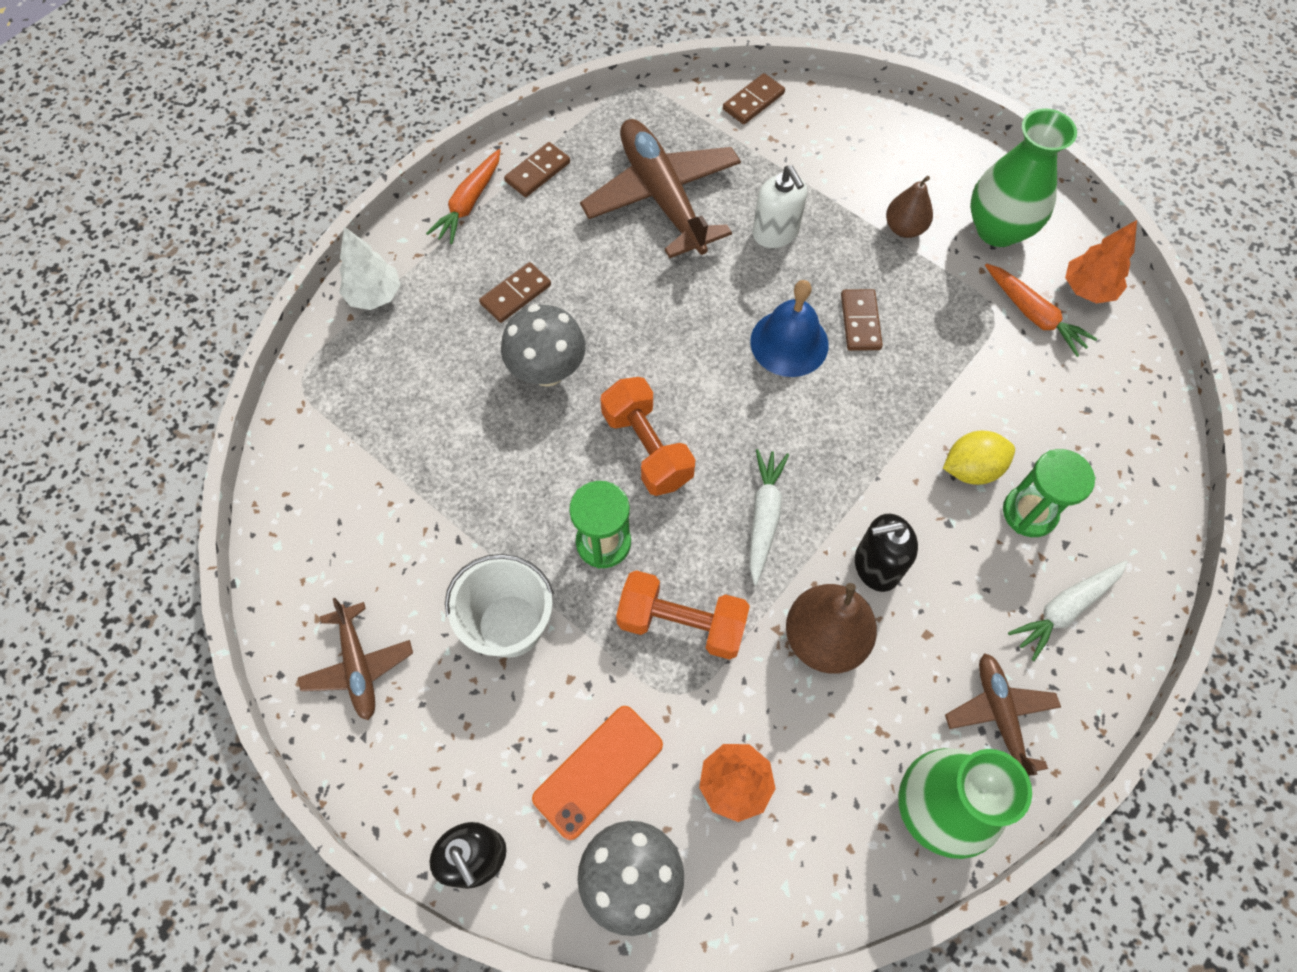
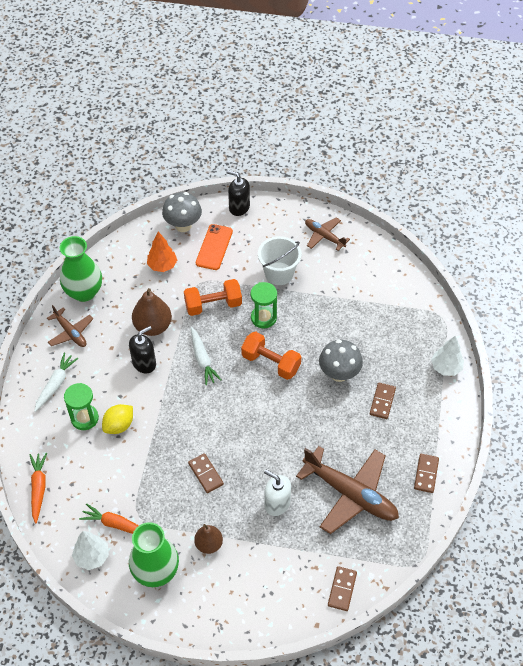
camera: 150 degrees right, 10 degrees down
orange carrot [426,149,501,244] -> orange carrot moved to [30,453,47,524]
blue bell [750,280,829,377] -> none
orange tree [1065,220,1137,303] -> white tree [72,531,109,570]

